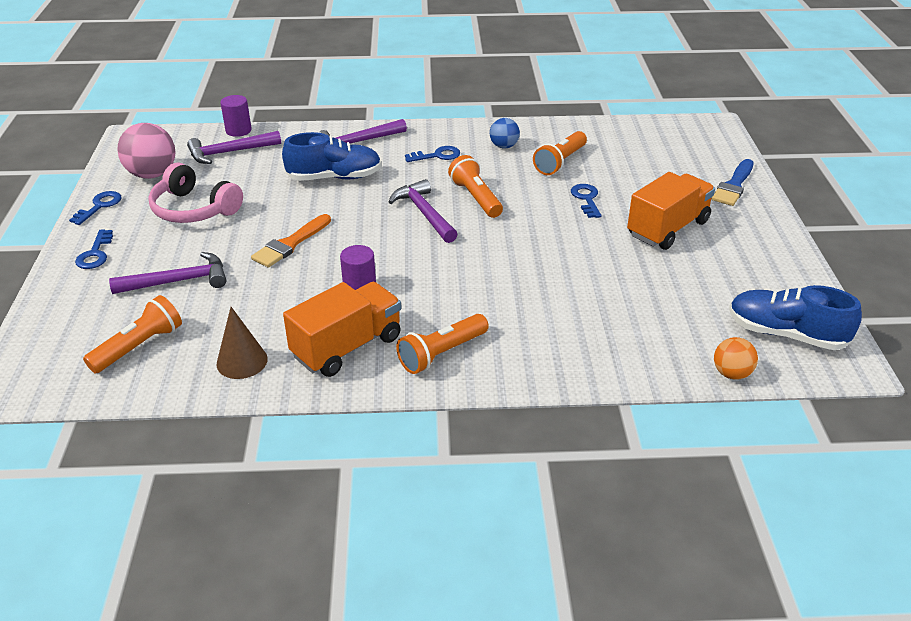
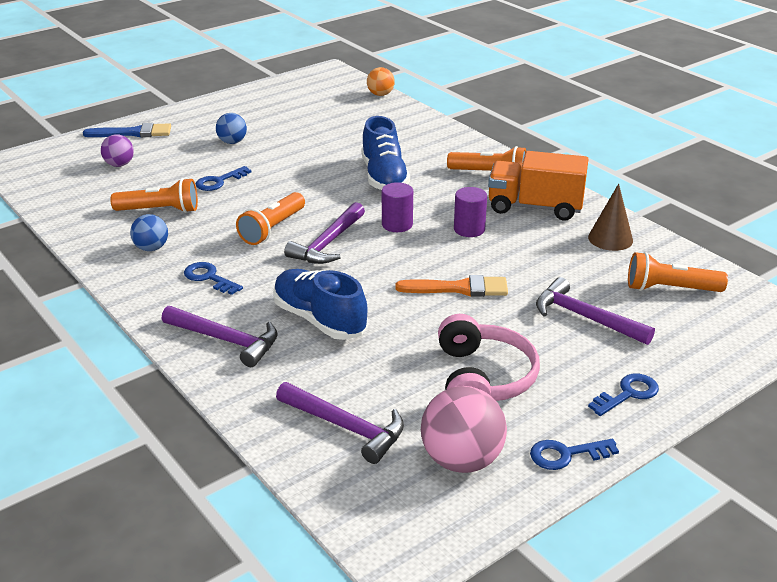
camera: 125 degrees left, 5 degrees down
purple cylinder [220,95,252,137] -> purple cylinder moved to [382,182,413,232]
orange truck [627,172,715,250] -> blue ball [216,113,247,144]
blue shoe [729,285,862,350] -> blue shoe moved to [361,116,410,190]
none -> purple ball [101,134,134,167]

